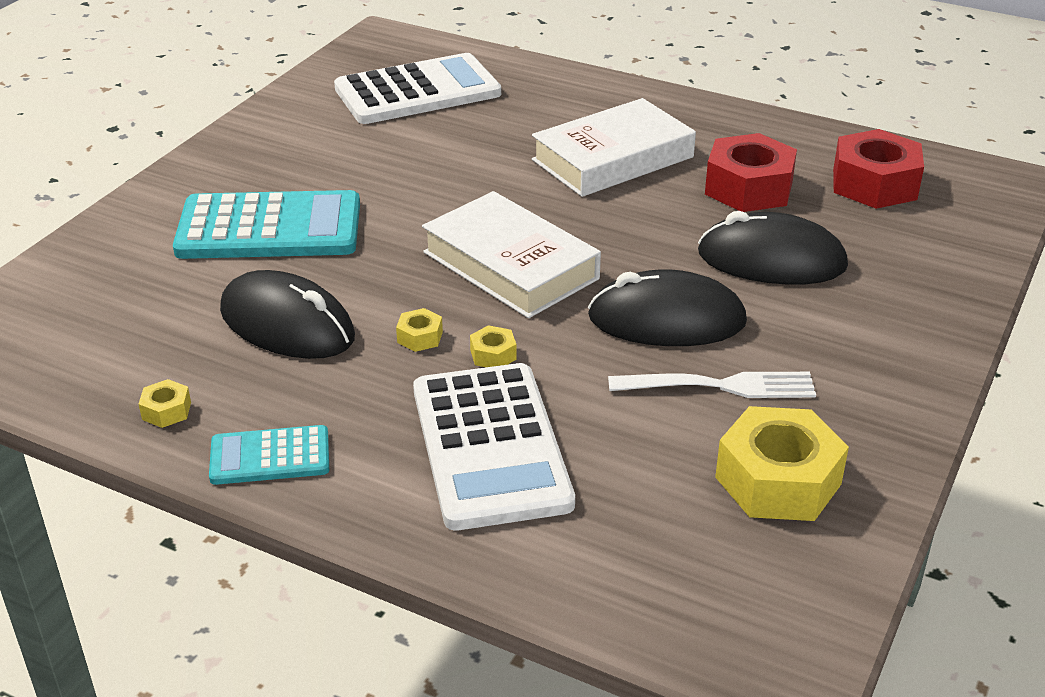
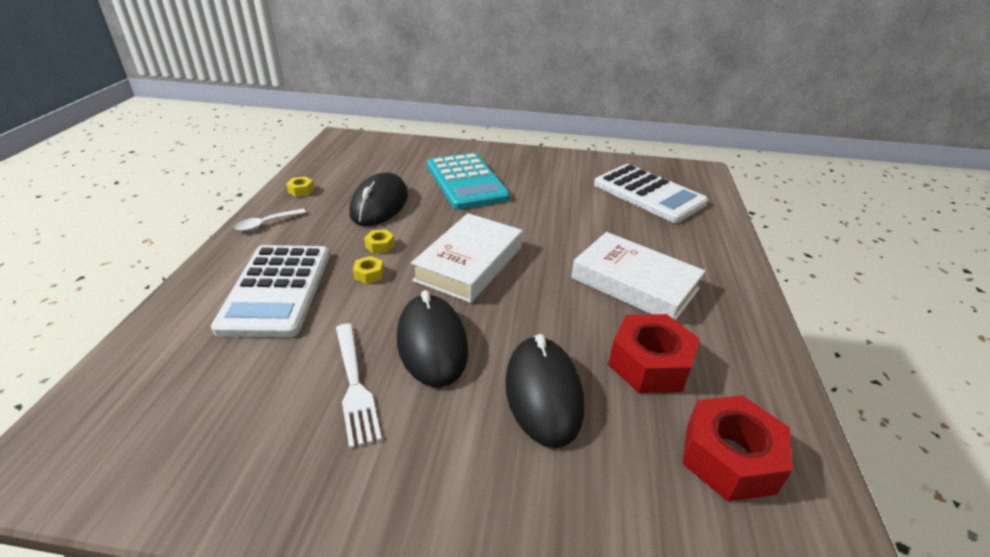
camera: 70 degrees right, 0 degrees up
turquoise calculator [209,425,329,485] -> white spoon [234,209,306,231]
white calculator [413,363,575,530] -> white calculator turned 60 degrees counterclockwise [211,245,330,337]
yellow nut [715,406,849,521] -> none

